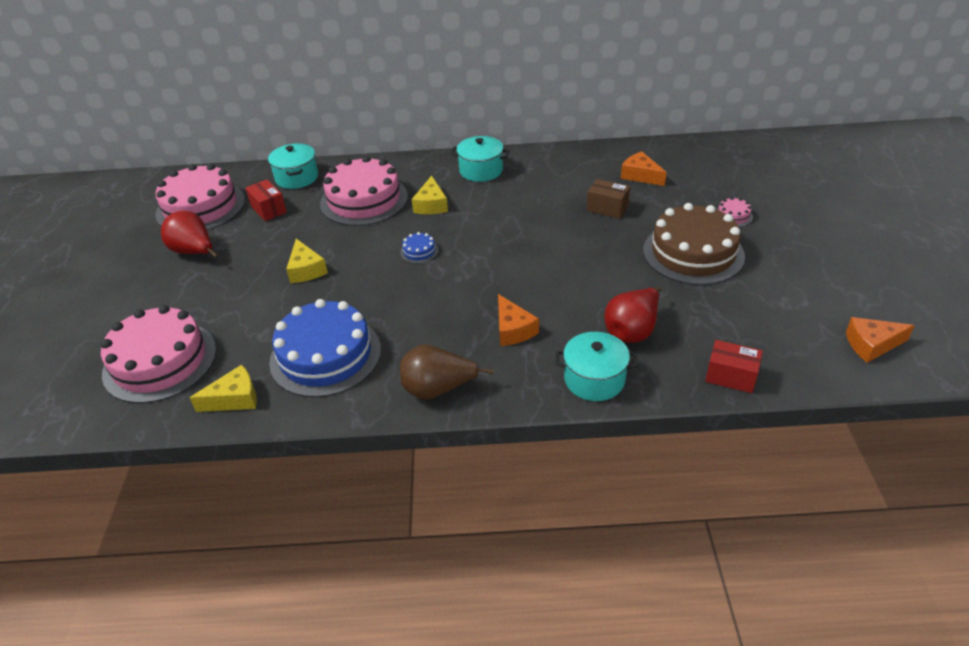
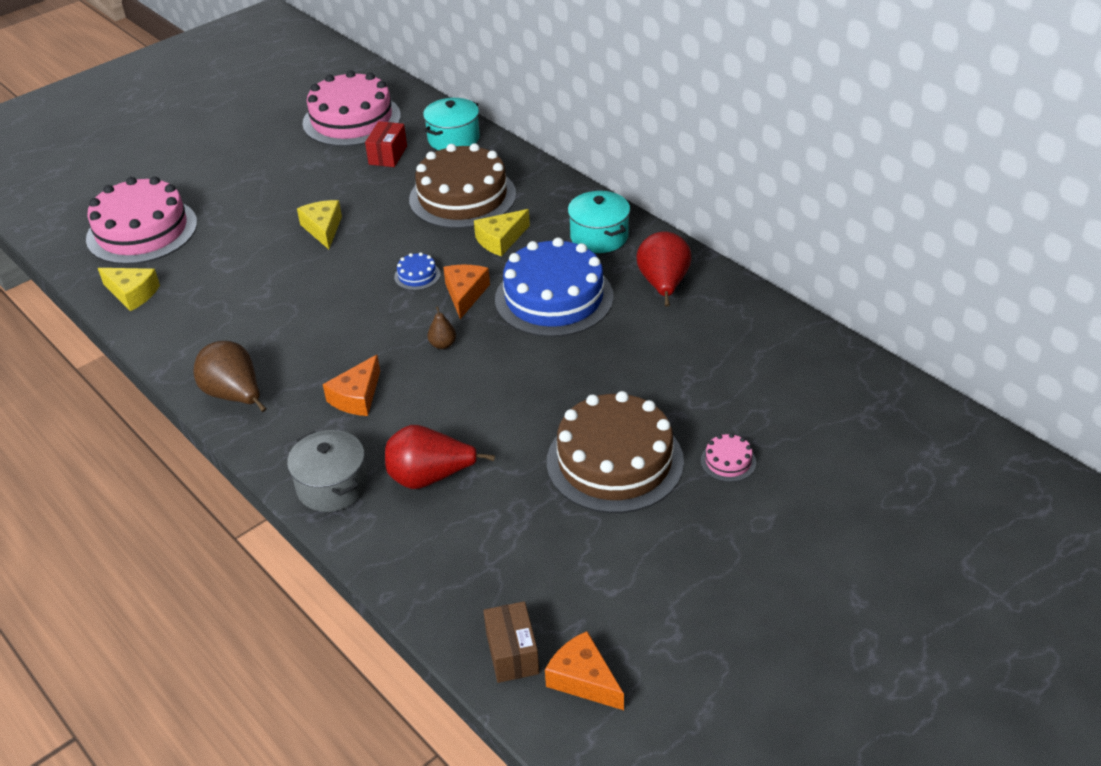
camera: 50 degrees right, 0 degrees up
red pear [161,211,218,258] -> red pear moved to [636,231,691,306]
blue cake [269,299,381,397] -> blue cake moved to [495,237,614,337]
yellow cheese [286,239,328,283] -> yellow cheese turned 135 degrees clockwise [297,200,342,249]
pink cake [320,156,408,226] -> brown cake [409,143,516,229]
turquoise pot [555,332,638,401] -> grey pot [287,430,368,512]
brown box [587,179,630,219] -> brown box moved to [483,601,540,683]
orange cheese [621,151,667,186] -> orange cheese moved to [443,265,490,319]
red box [705,340,763,393] -> none
none -> brown pear [427,307,456,349]

